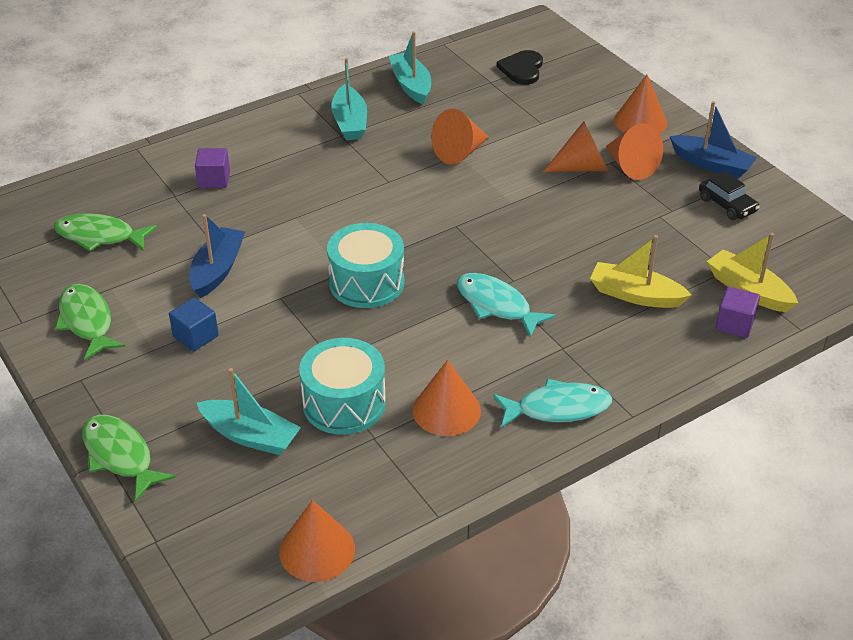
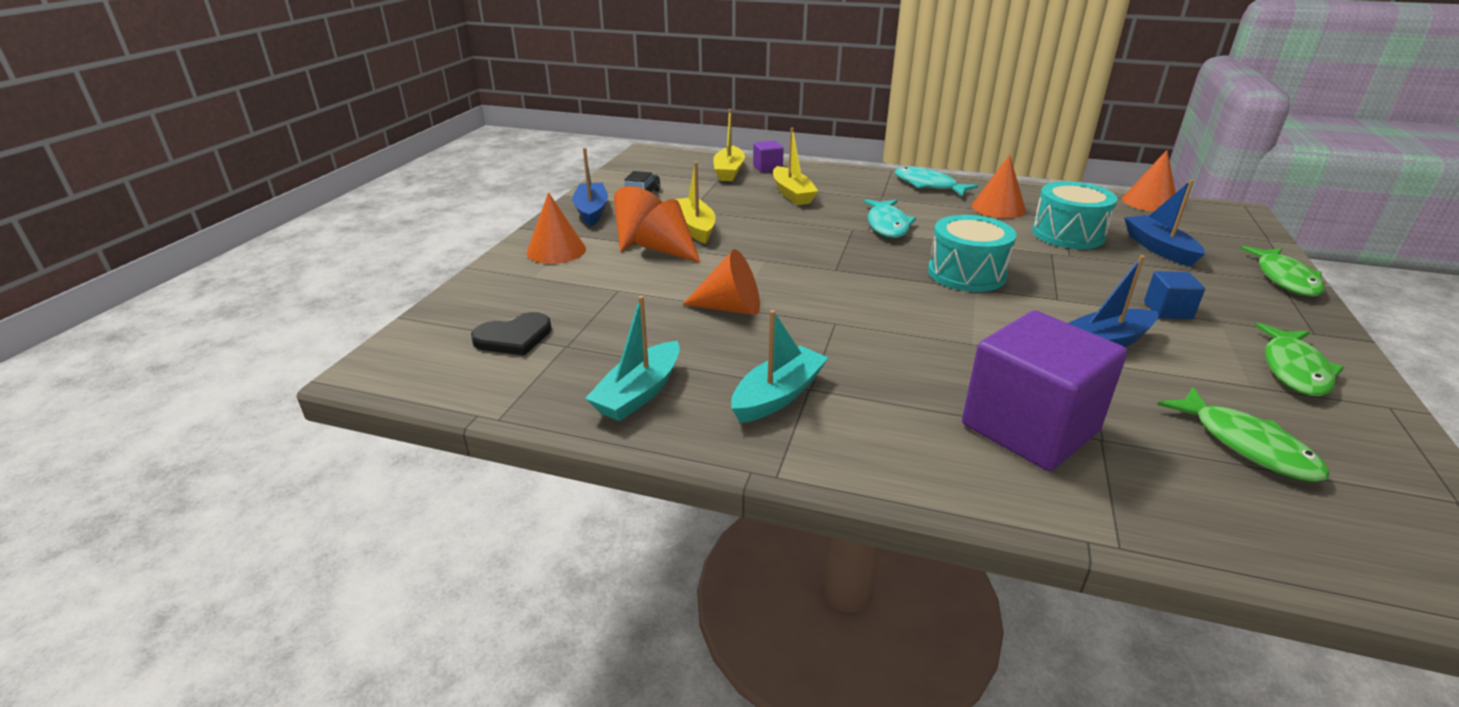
camera: 130 degrees left, 10 degrees down
purple cube [195,148,230,188] -> purple cube [962,310,1128,471], size x2.23
turquoise boat [197,368,301,455] -> blue boat [1124,180,1205,267]
none -> yellow boat [675,162,716,244]

